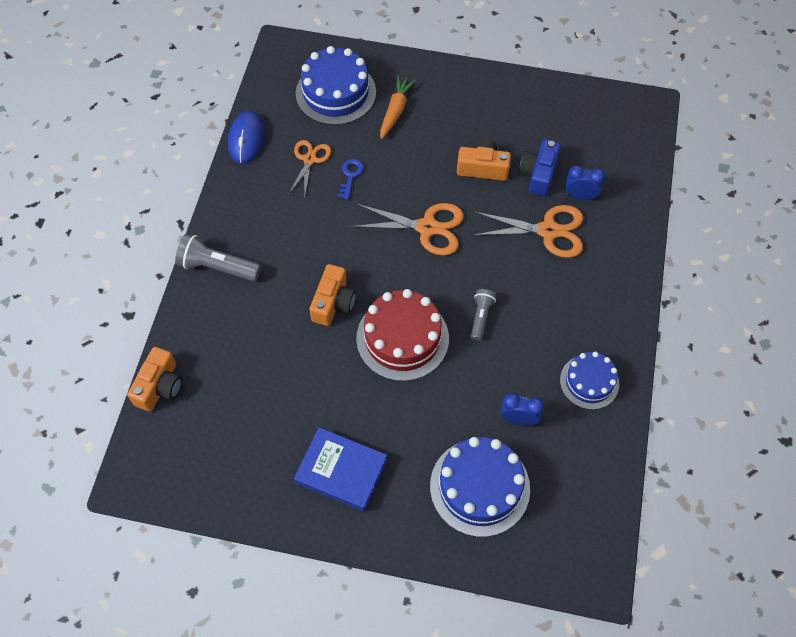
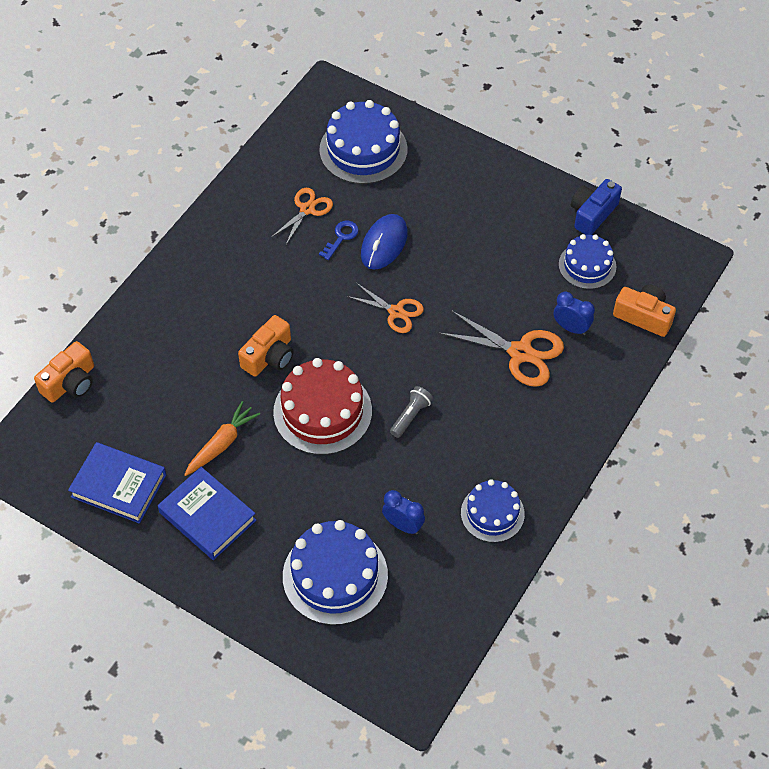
camera: 20 degrees right, 5 degrees down
grey flashlight [175,234,261,281] -> none
blue mouse [228,111,265,164] -> blue mouse moved to [361,214,408,270]
orange scissors [351,203,464,256] -> orange scissors [347,283,424,333], size x0.64
orange carrot [380,75,416,139] -> orange carrot moved to [184,401,260,476]
orange camera [457,139,511,181] -> orange camera moved to [613,285,676,337]
blue camera [519,139,561,196] -> blue camera moved to [571,179,622,235]
none -> blue book [68,442,166,524]
none -> blue cake [559,234,616,289]

